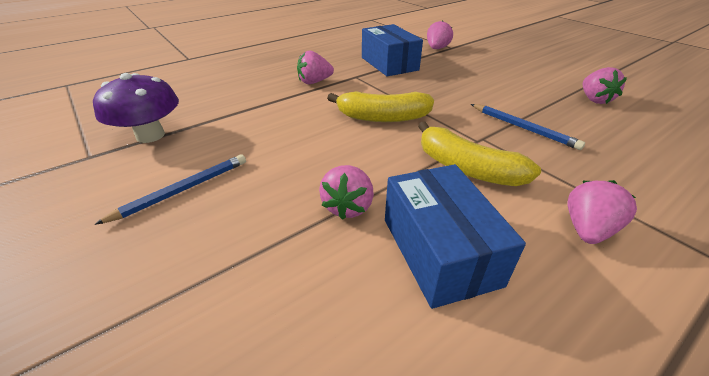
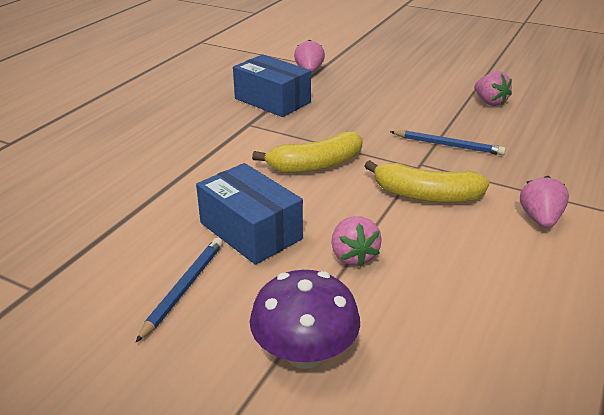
camera: 25 degrees left, 5 degrees down
purple mushroom [93,73,179,143] -> purple mushroom moved to [250,270,360,369]
pink strawberry [297,50,334,84] -> none
blue box [385,164,526,309] -> blue box moved to [196,163,303,265]

